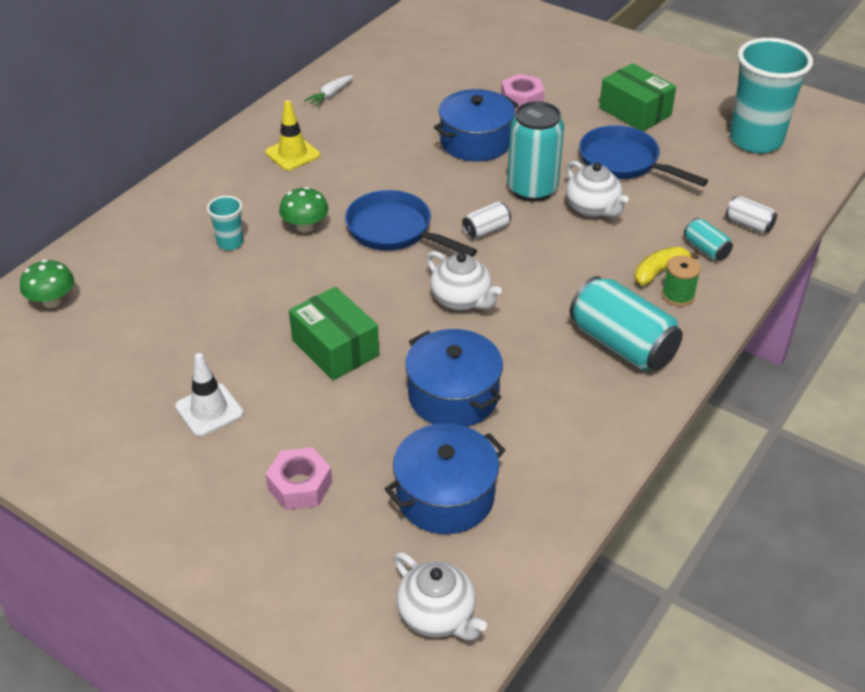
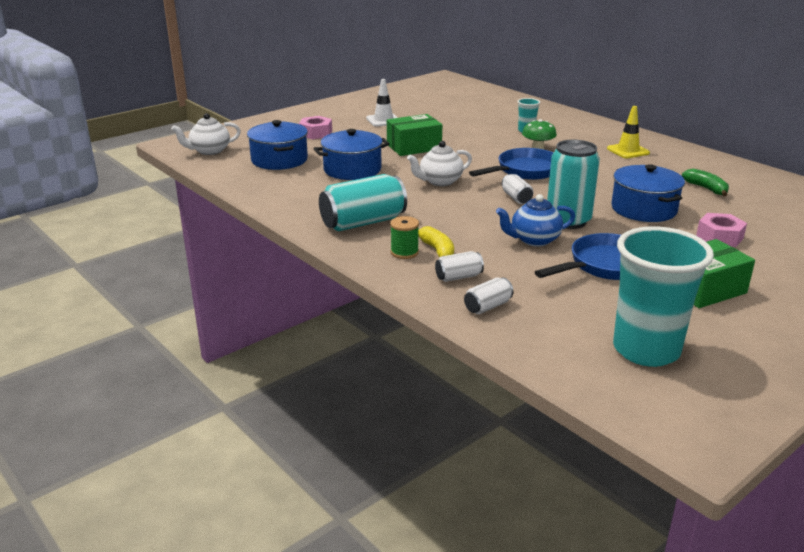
camera: 105 degrees right, 15 degrees down
green mushroom [20,260,74,308] -> none
white carrot [304,75,354,107] -> none
white teapot [566,161,629,217] -> blue teapot [496,194,575,246]
turquoise can [684,218,733,260] -> white can [435,251,484,282]
none -> green banana [682,169,729,196]

